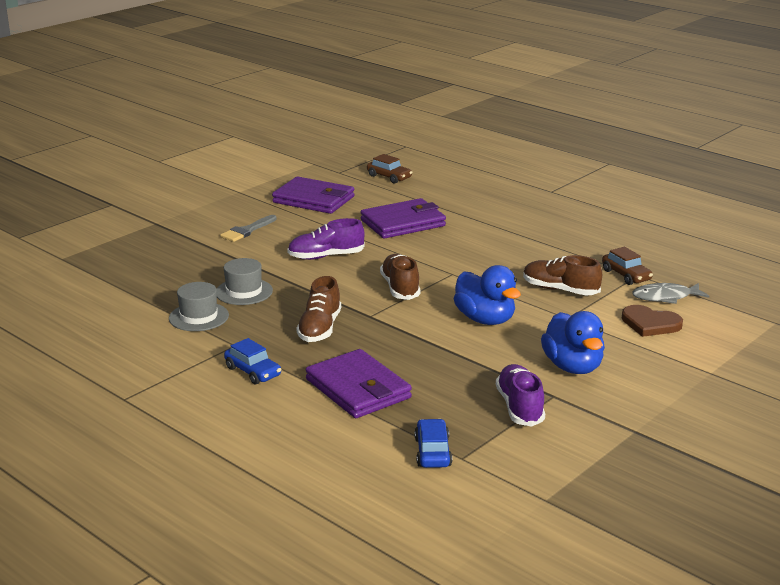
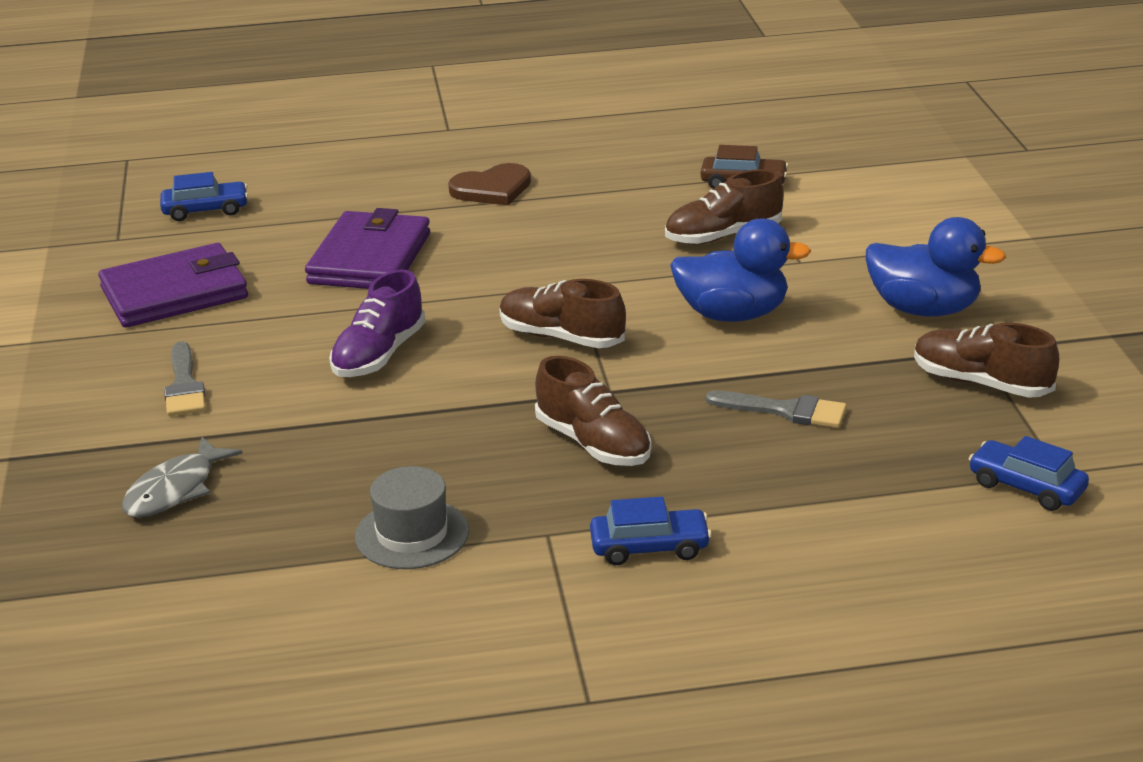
camera: 50 degrees left, 5 degrees up
grey hat [217,258,273,305] -> none
purple wallet [306,349,412,418] -> none
brown car [367,154,412,183] -> blue car [160,172,248,221]
purple shoe [496,364,545,427] -> brown shoe [914,323,1059,398]
brown heart [622,305,683,337] -> brown heart moved to [448,163,531,205]
grey fish [632,283,709,304] -> grey fish moved to [122,437,243,517]
none -> grey brush [706,391,847,428]

